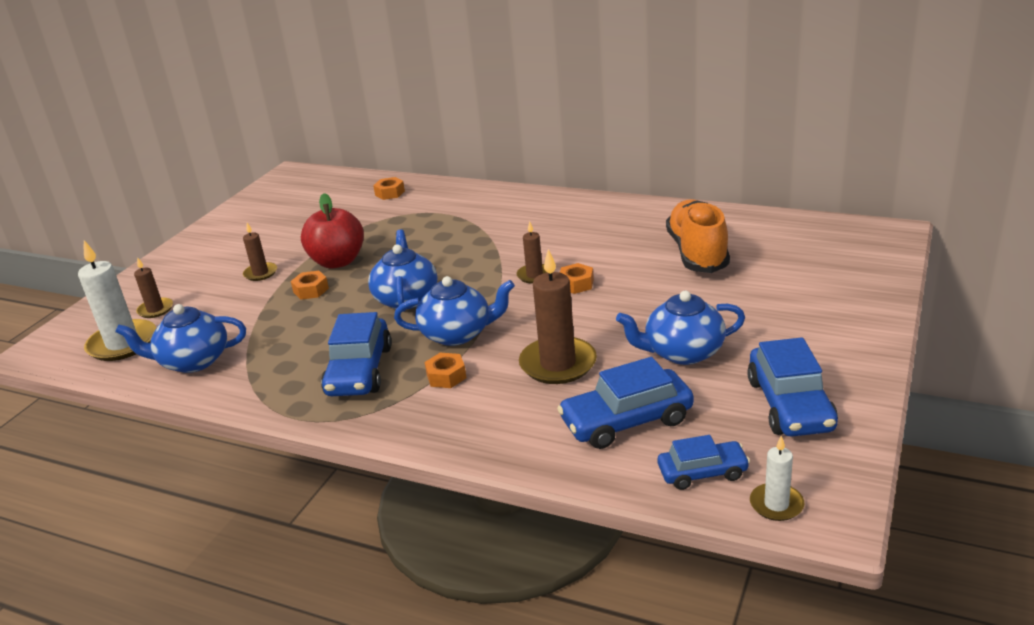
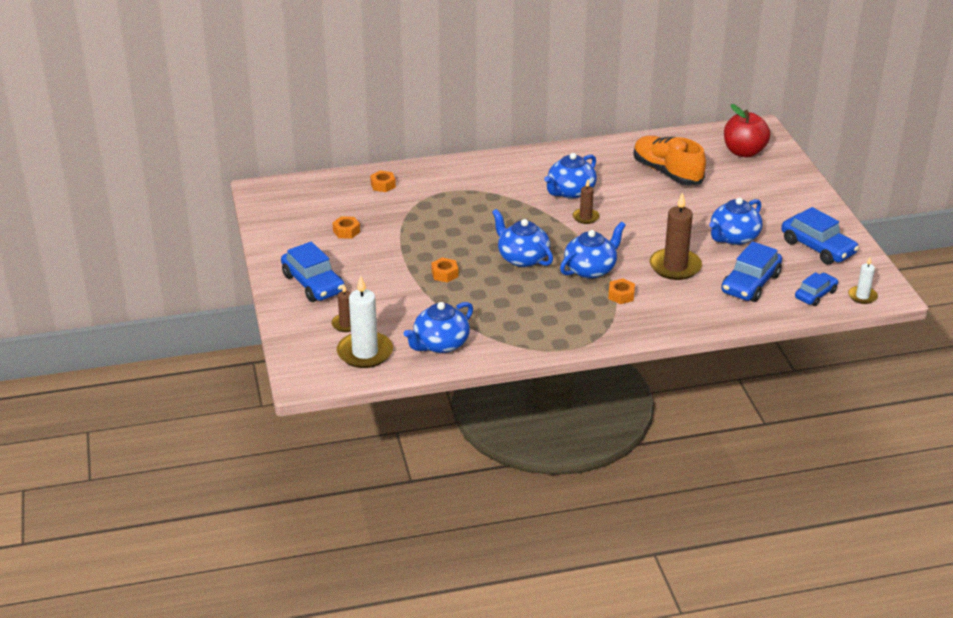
camera: 40 degrees left, 5 degrees up
brown candle [243,223,277,281] -> none
red apple [301,193,364,268] -> red apple moved to [724,104,770,157]
blue car [321,312,392,396] -> blue car moved to [281,242,345,302]
orange nut [560,263,594,294] -> orange nut moved to [333,216,360,239]
none -> blue teapot [544,153,597,199]

